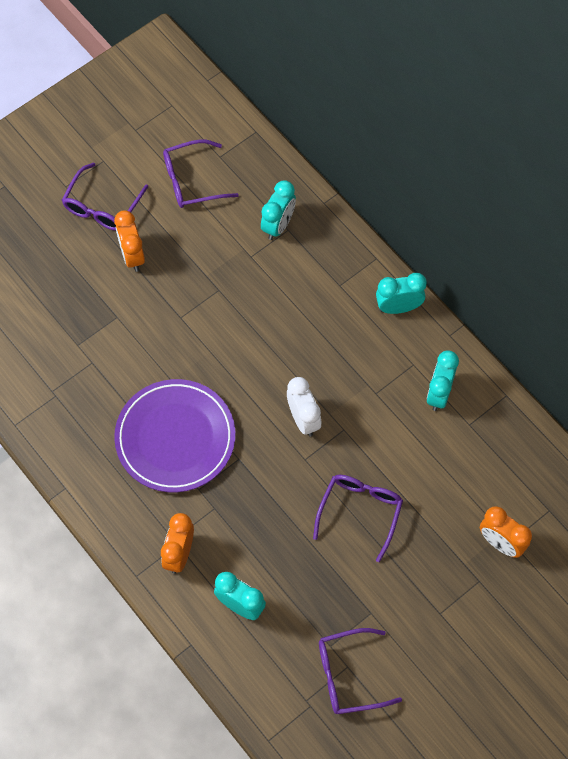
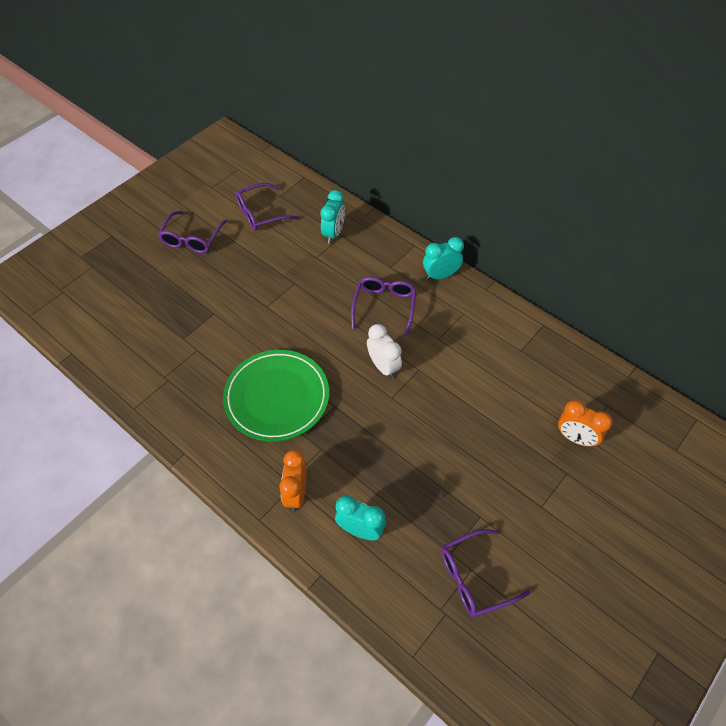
camera: 10 degrees left, 10 degrees down
orange clock [114,210,145,272] -> none
purple plate [114,379,235,492] -> green plate [223,350,329,442]
purple glasses [313,475,403,562] -> purple glasses moved to [351,277,416,337]
turquoise clock [426,351,459,411] -> none

